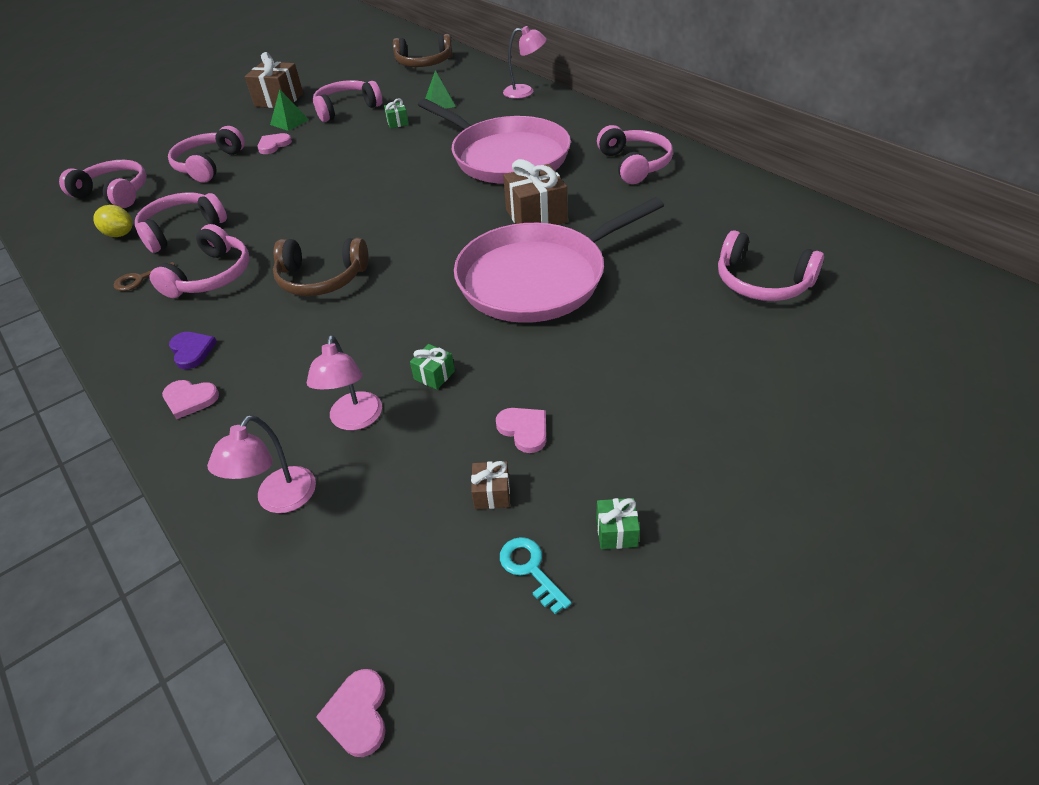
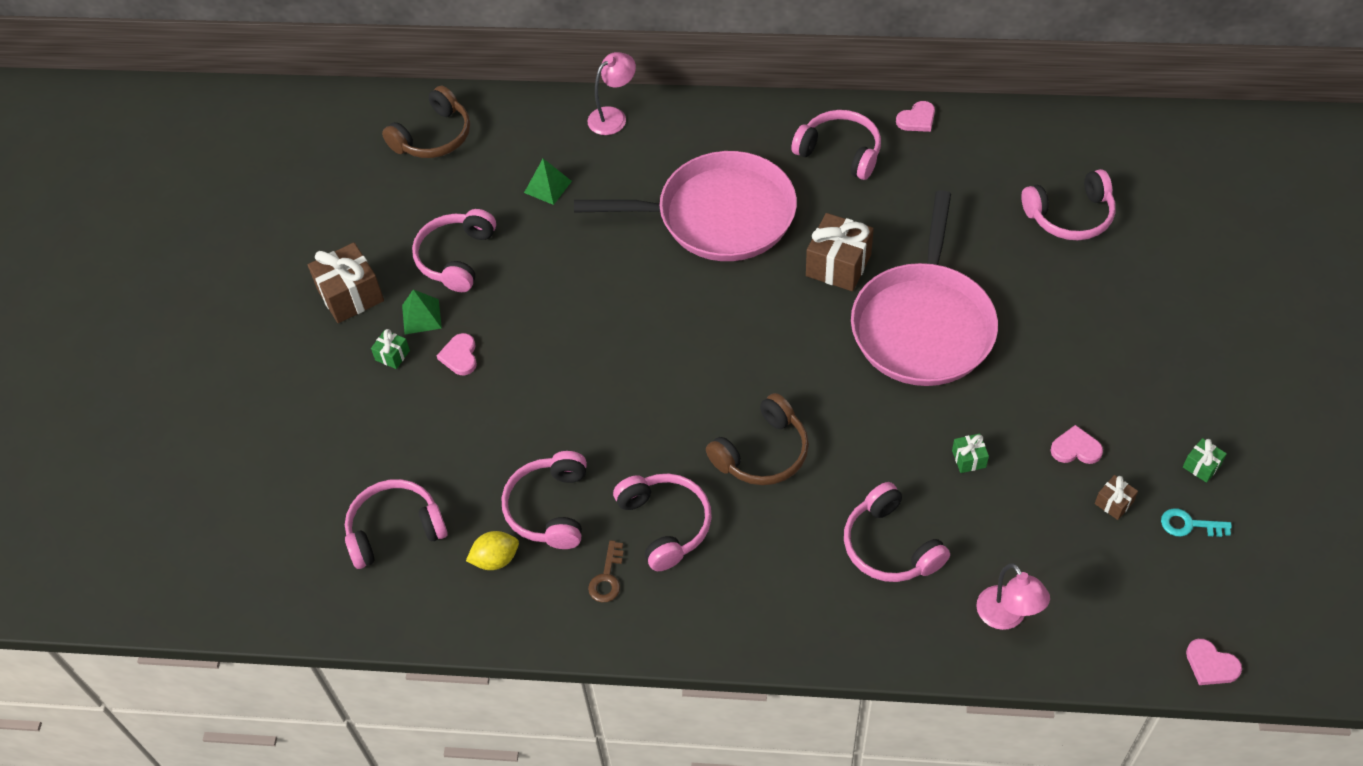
camera: 45 degrees left, 10 degrees up
pink heart [162,380,219,419] -> pink heart moved to [896,101,935,132]
pink headphones [168,126,245,183] -> pink headphones moved to [844,482,950,582]
purple heart [169,332,217,369] -> none
pink lamp [307,335,382,430] -> none
green gift [384,99,409,129] -> green gift moved to [371,329,410,369]

